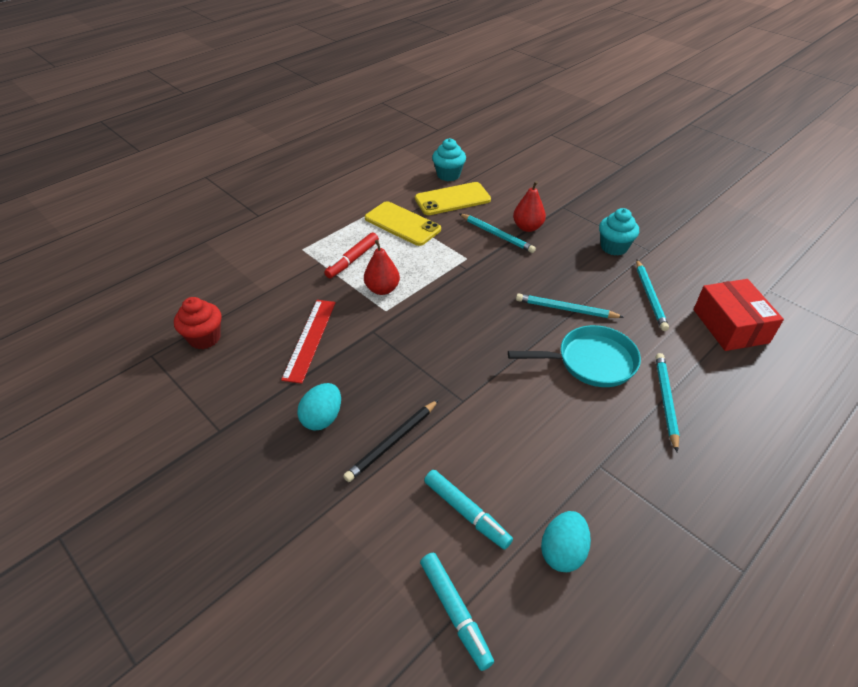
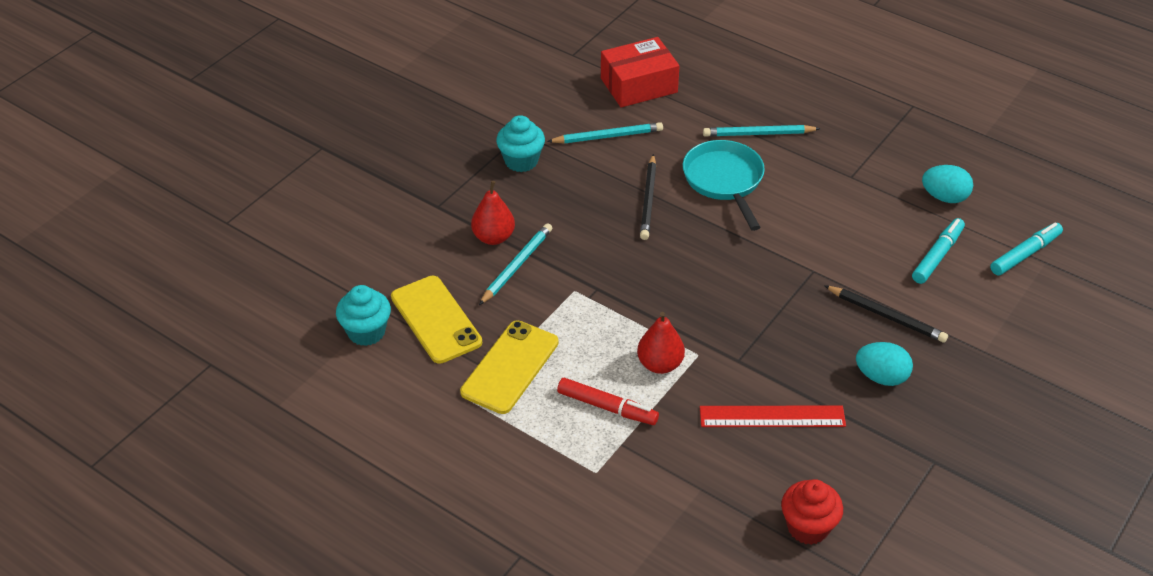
camera: 100 degrees left, 0 degrees up
turquoise pencil [516,294,624,318] -> black pencil [640,154,656,240]

